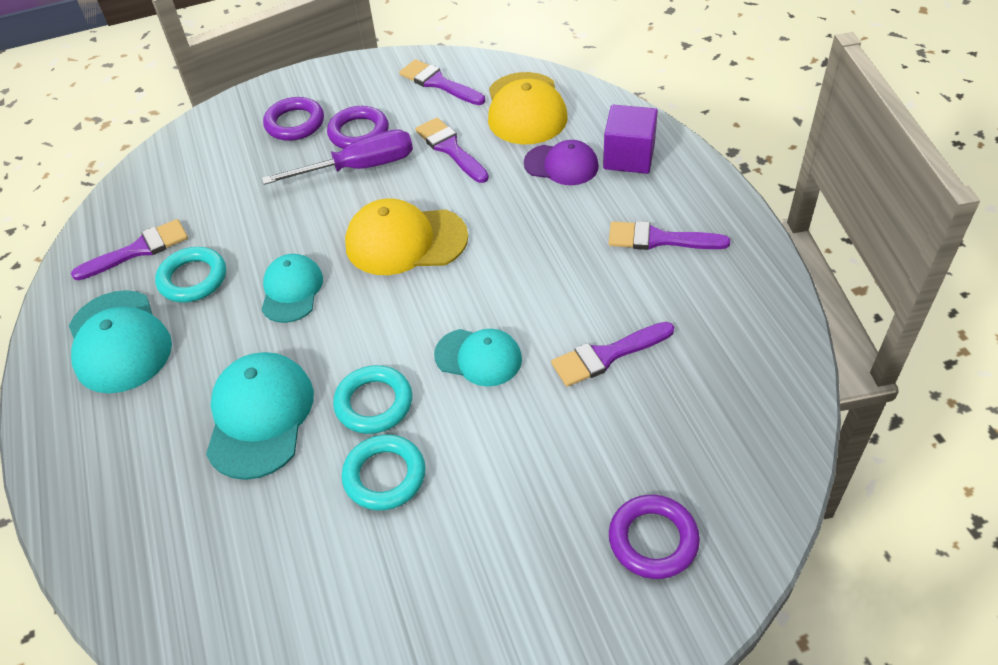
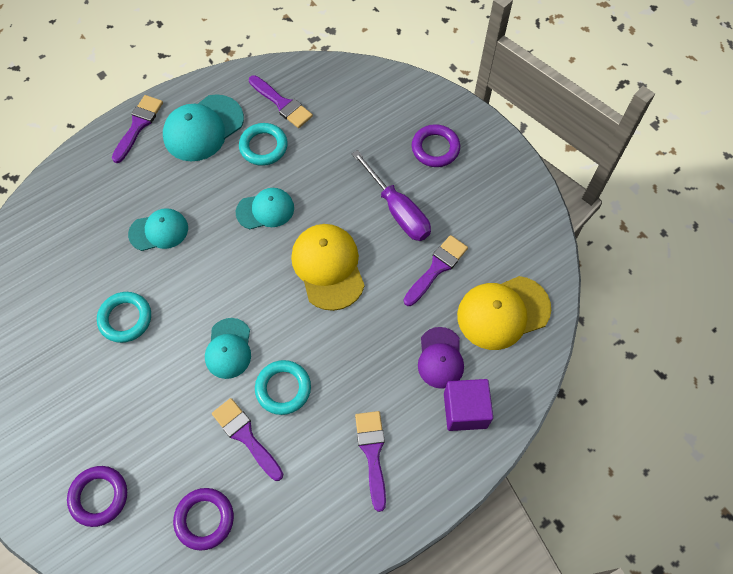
camera: 70 degrees right, 15 degrees up
turquoise cap [206,352,314,480] -> turquoise cap [128,208,188,251], size x0.65
purple ring [327,106,389,149] -> purple ring moved to [173,488,234,551]
turquoise ring [333,365,412,434] -> turquoise ring moved to [255,360,311,415]
purple brush [399,59,485,105] -> purple brush moved to [112,95,163,163]

